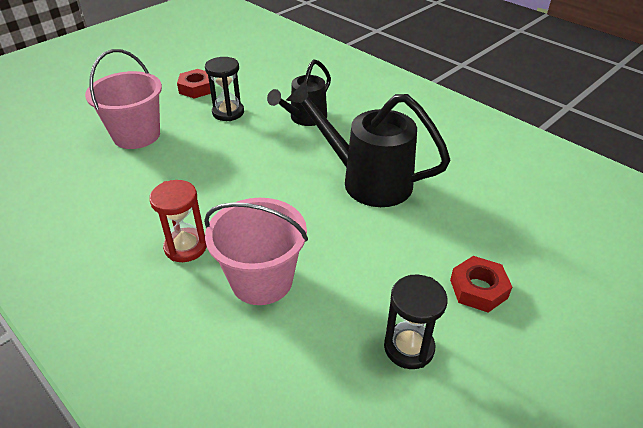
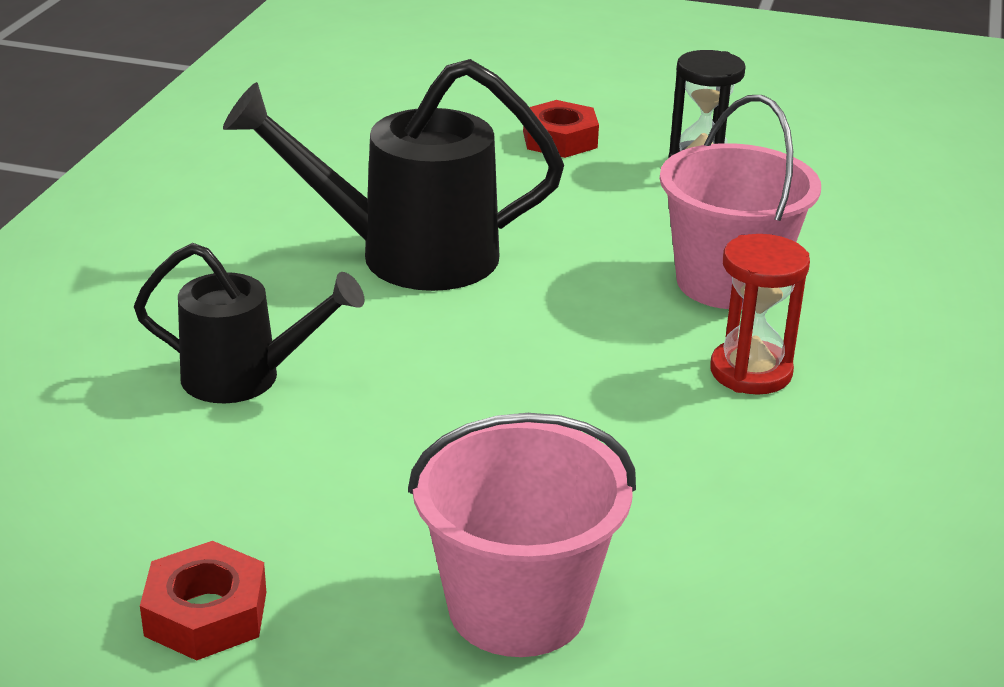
camera: 120 degrees left, 10 degrees down
black hourglass [205,57,244,121] -> none
black watering can [286,81,450,207] -> black watering can turned 90 degrees clockwise [223,59,564,291]

